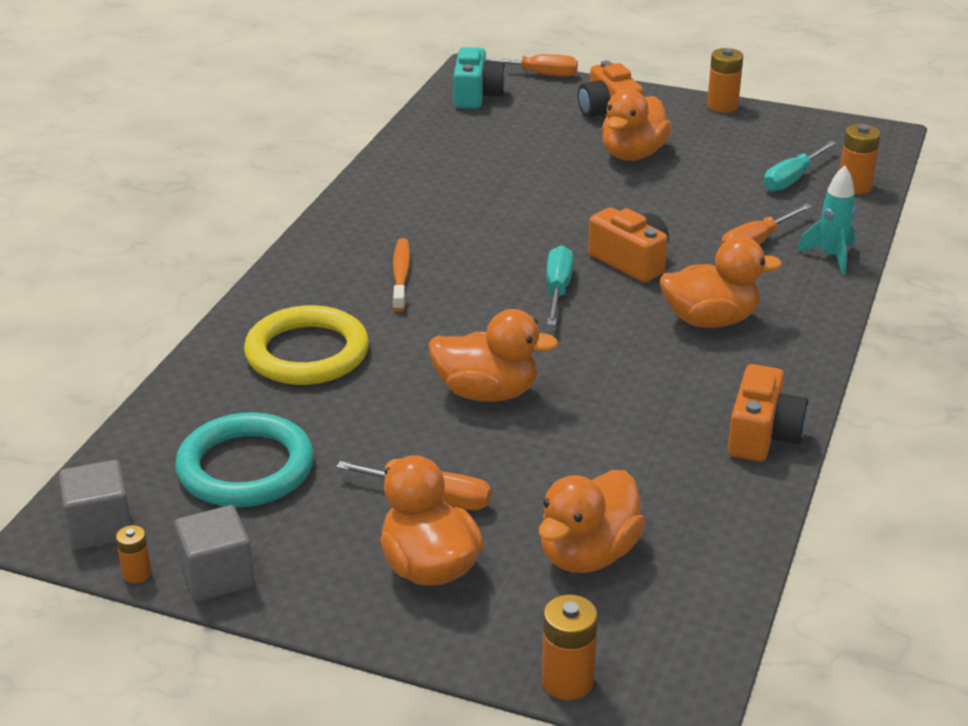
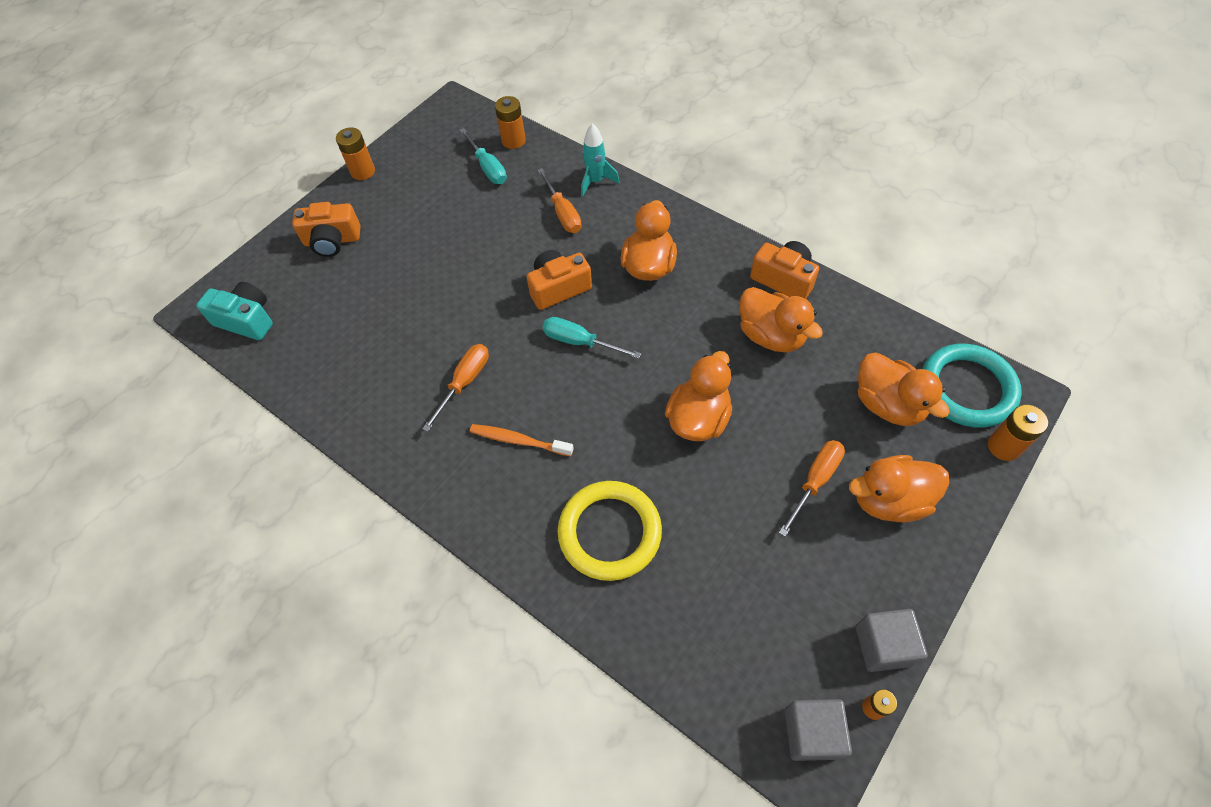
camera: 70 degrees left, 25 degrees up
turquoise ring [175,412,314,507] -> turquoise ring moved to [923,344,1022,428]
orange screwdriver [486,54,578,77] -> orange screwdriver moved to [422,344,489,432]
orange duck [602,89,672,161] -> orange duck moved to [740,287,823,353]

